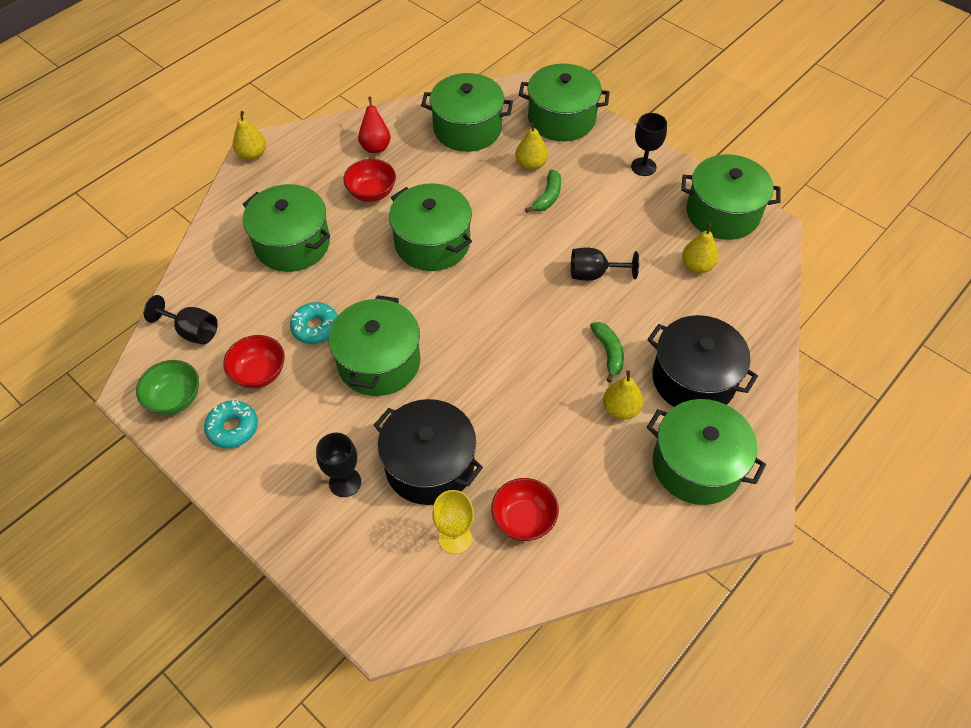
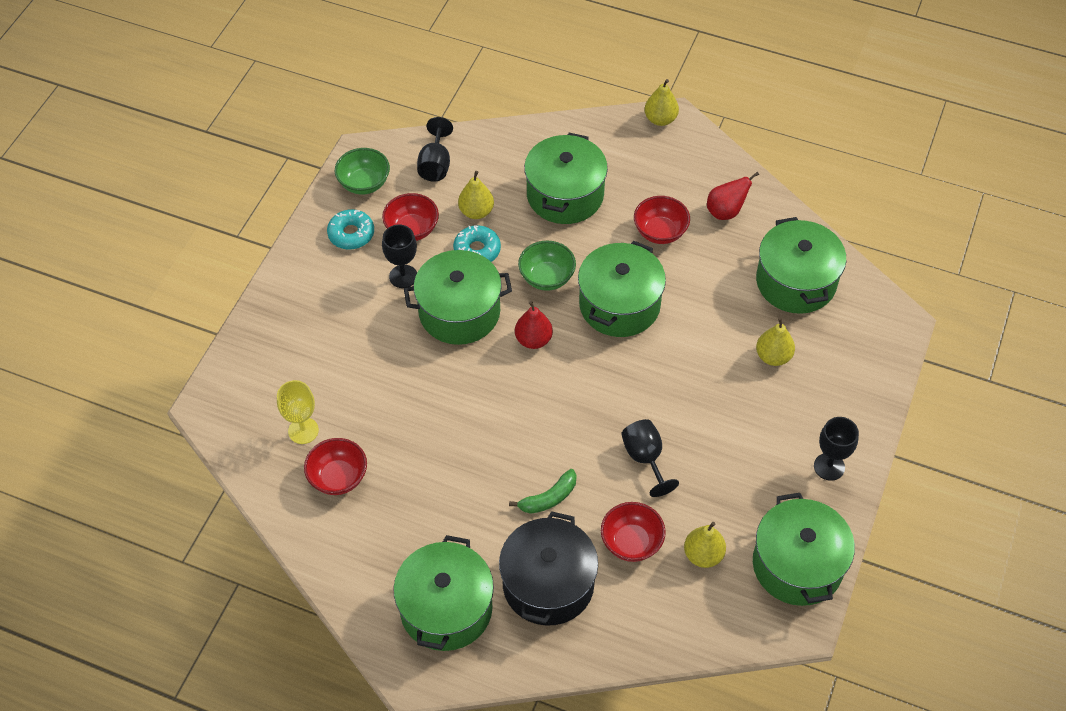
camera: 70 degrees right, 0 degrees up
black goblet [316,433,361,497] -> black goblet moved to [382,225,417,288]
black pot [374,399,483,505] -> none
green pot [519,63,610,141] -> none
green banana [525,169,561,213] -> none
yellow pear [603,370,643,420] -> yellow pear moved to [458,171,494,219]
none -> red pear [515,301,553,349]
none -> green bowl [518,241,576,291]
none -> red bowl [601,502,666,562]

